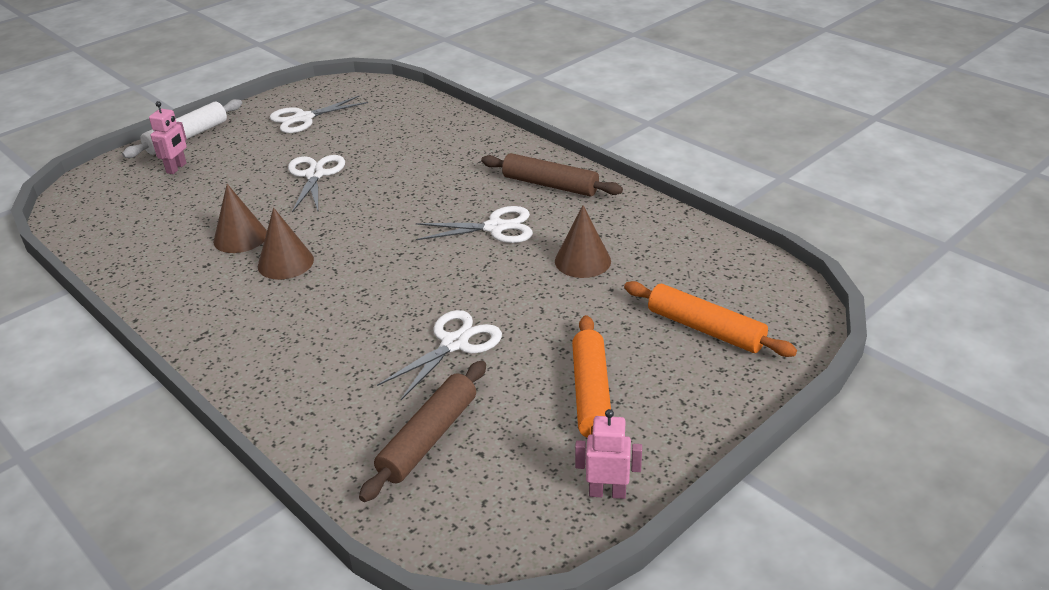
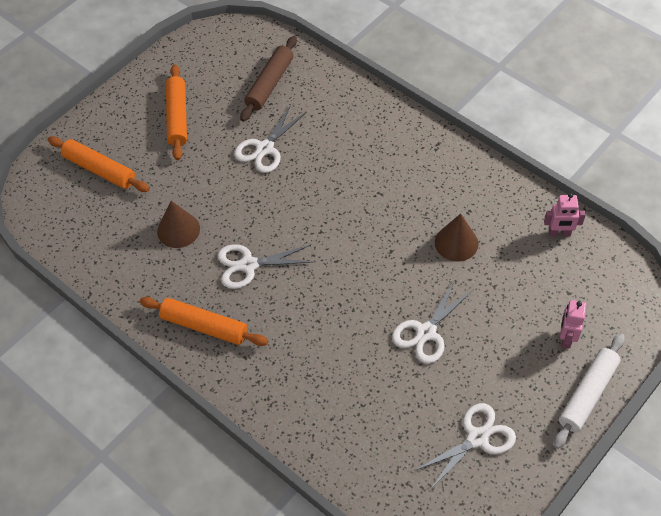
camera: 175 degrees right, 20 degrees up
brown cone [258,208,314,279] -> none
white scissors [288,155,345,212] -> white scissors turned 45 degrees clockwise [392,279,473,364]
brown rolling pin [481,153,623,196] -> orange rolling pin [140,297,268,346]
pink robot [575,409,642,499] -> pink robot moved to [544,193,586,236]

